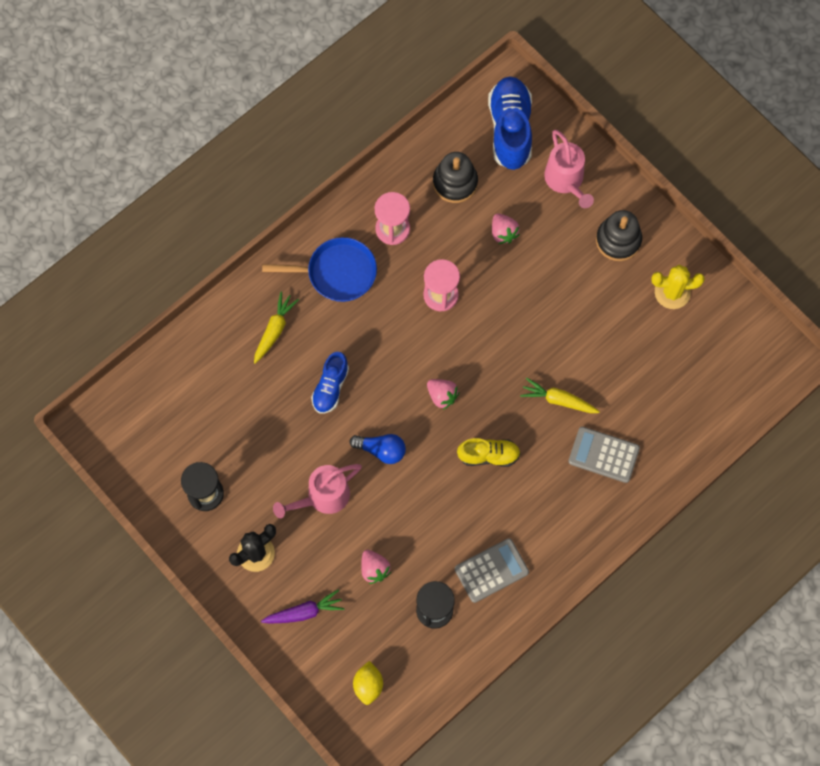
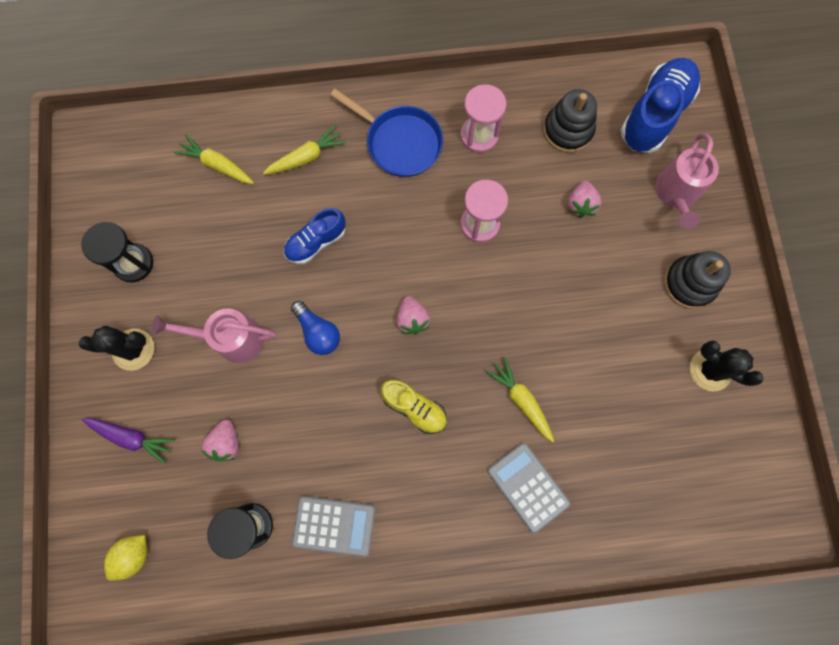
camera: 35 degrees right, 5 degrees up
yellow cactus [651,265,705,309] -> black cactus [690,340,764,392]
none -> yellow carrot [174,135,254,184]

